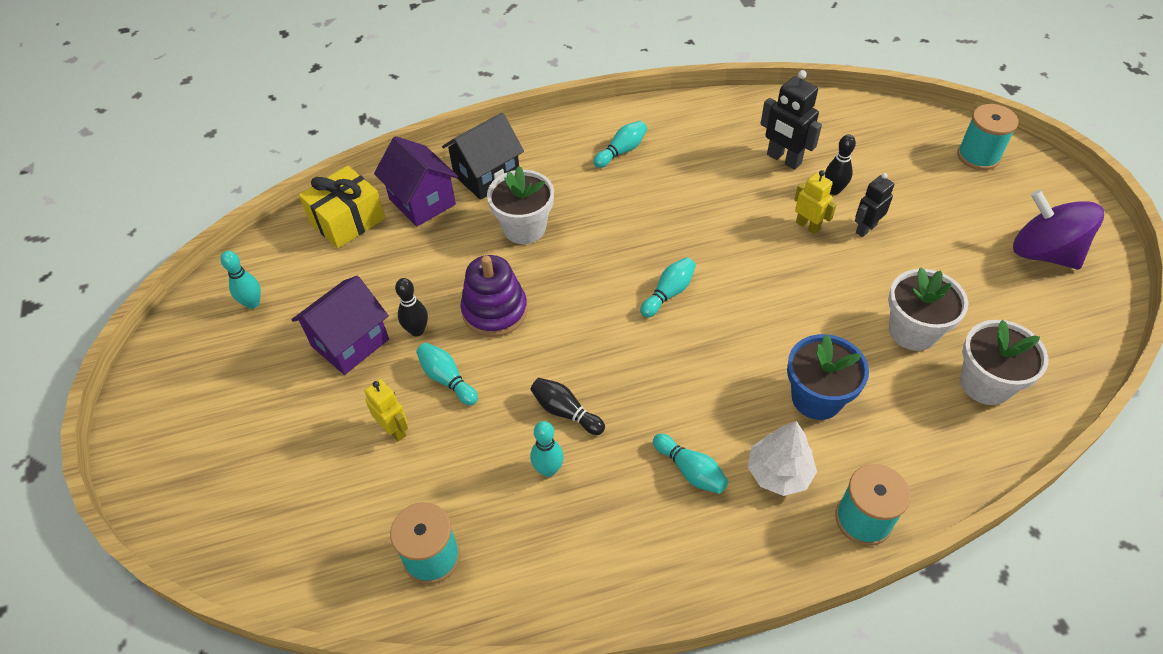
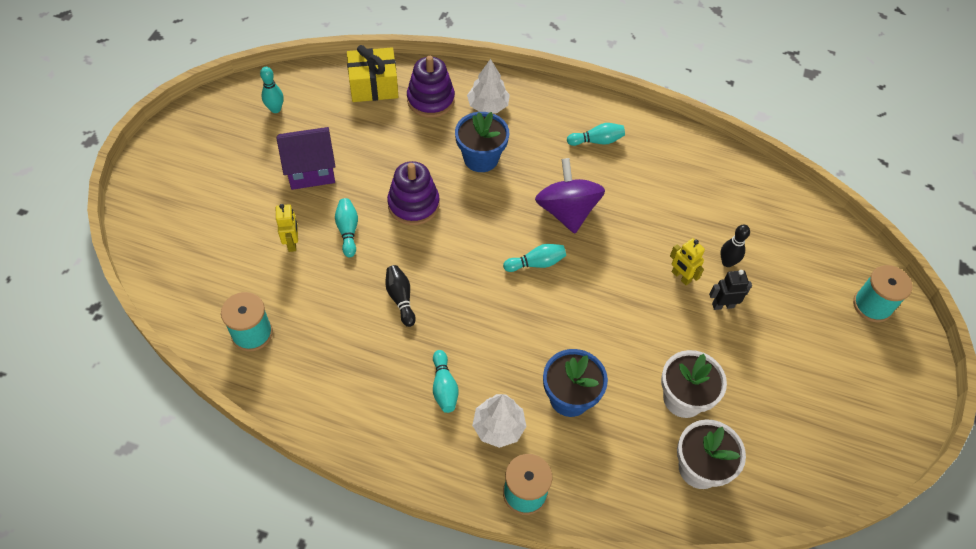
camera: 30 degrees right, 5 degrees up
purple house [374,136,458,227] -> purple stacking toy [407,56,455,118]
black bowling pin [395,278,428,336] -> none
black house [442,112,524,200] -> white tree [467,59,510,113]
white flower pot [487,166,554,244] -> blue flower pot [455,112,509,172]
turquoise bowling pin [530,421,564,477] -> none
black robot [760,70,822,170] -> none
yellow robot [794,170,837,234] -> yellow robot turned 150 degrees clockwise [670,238,705,285]
purple spinning top [1013,190,1104,269] -> purple spinning top moved to [535,158,605,234]

